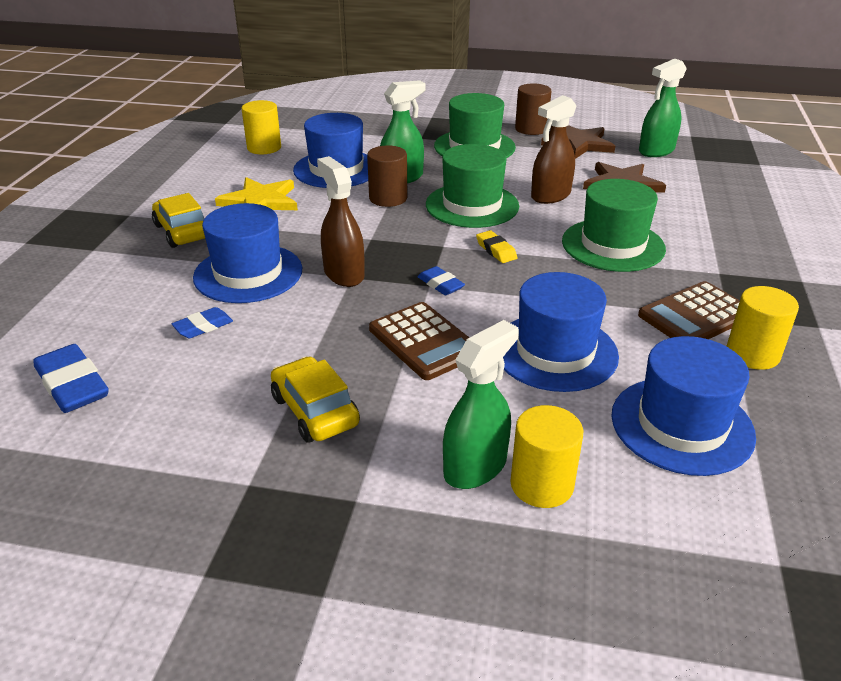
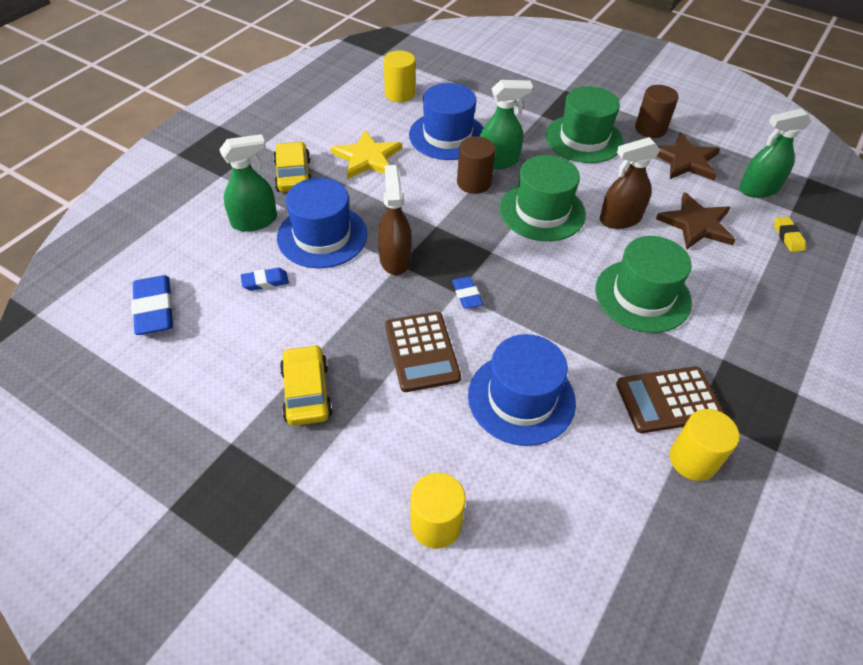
camera: 20 degrees right, 15 degrees up
green spray bottle [443,320,519,489] -> green spray bottle moved to [219,134,277,232]
yellow eraser [476,230,517,263] -> yellow eraser moved to [774,217,806,252]
blue hat [611,336,756,476] -> none

